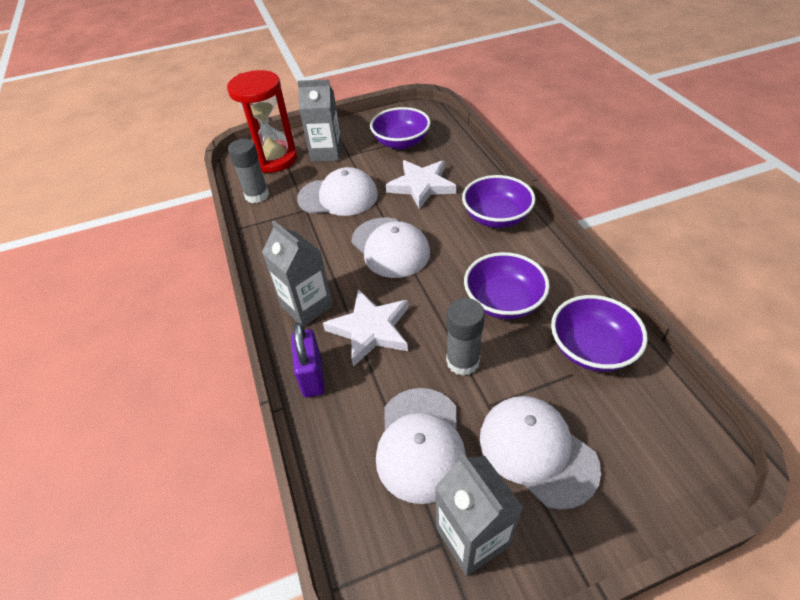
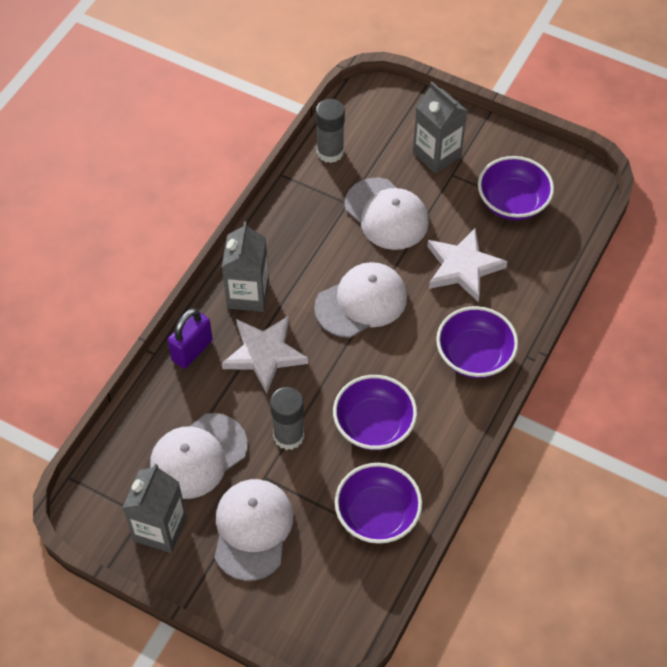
camera: 45 degrees right, 10 degrees up
red hourglass [227,70,297,173] -> none
white cap [352,218,430,278] -> white cap turned 135 degrees counterclockwise [314,262,407,338]

